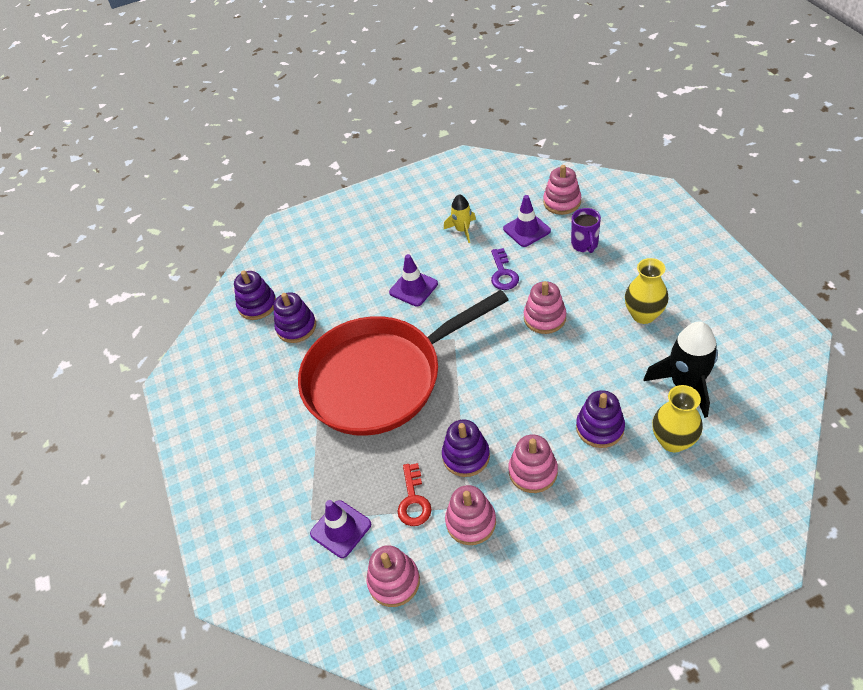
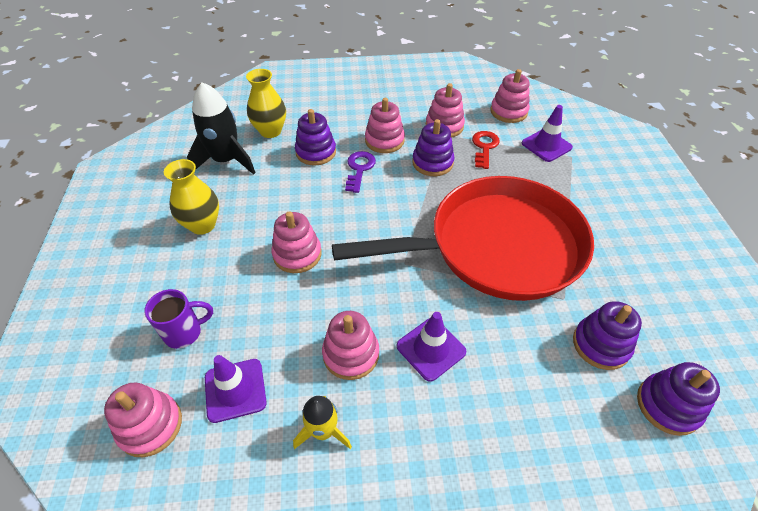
camera: 170 degrees left, 0 degrees up
purple key [491,248,519,290] -> purple key moved to [345,151,376,193]
purple mug [571,208,601,253] -> purple mug turned 60 degrees clockwise [144,289,213,349]
none -> pink stacking toy [322,311,379,380]

